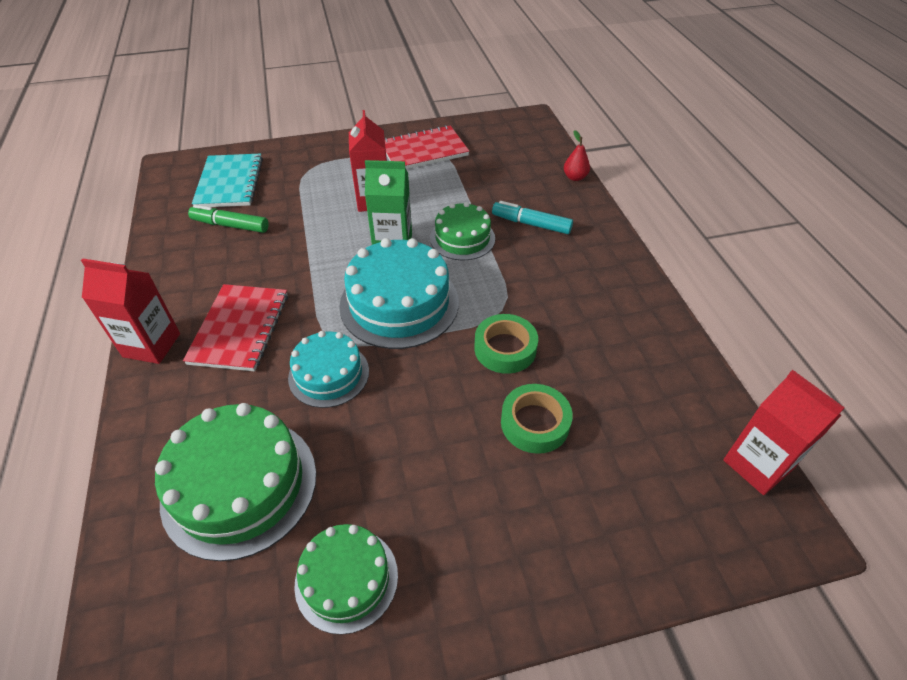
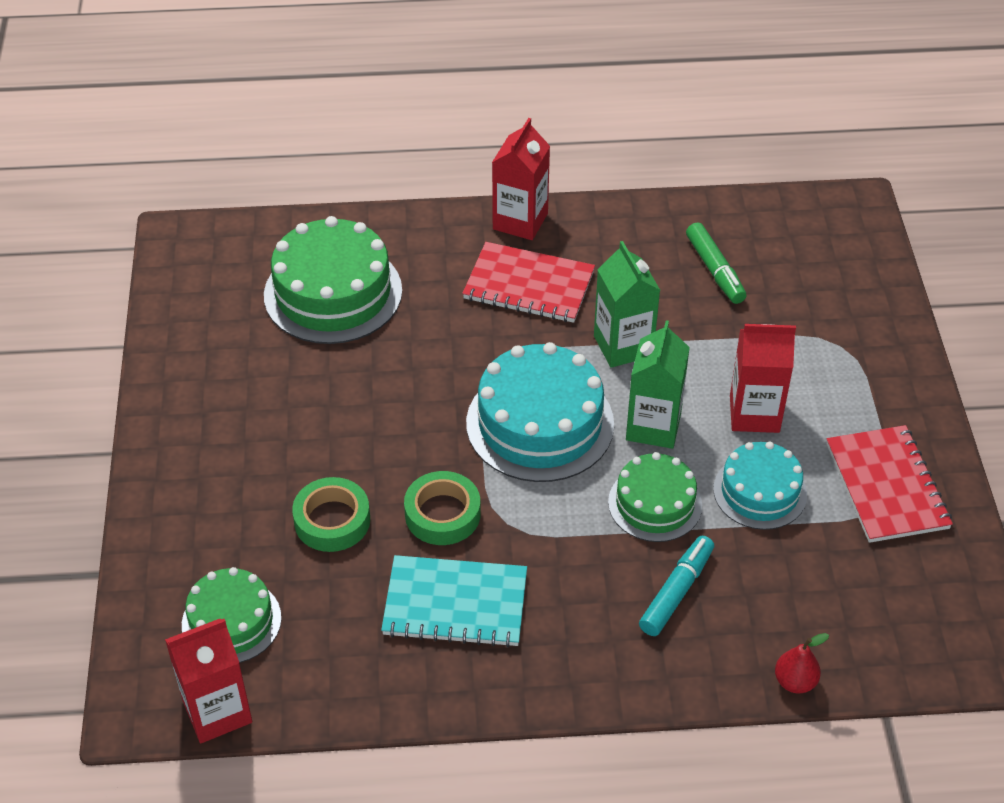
camera: 100 degrees right, 0 degrees up
green marker [188,205,269,233] -> green marker turned 135 degrees clockwise [686,223,746,304]
turquoise notebook [192,154,263,207] -> turquoise notebook moved to [381,555,527,647]
turquoise cake [288,331,369,408] -> turquoise cake moved to [713,441,807,530]
green cake [294,524,398,635] -> green cake moved to [182,567,281,663]
none -> green carton [594,241,660,368]

